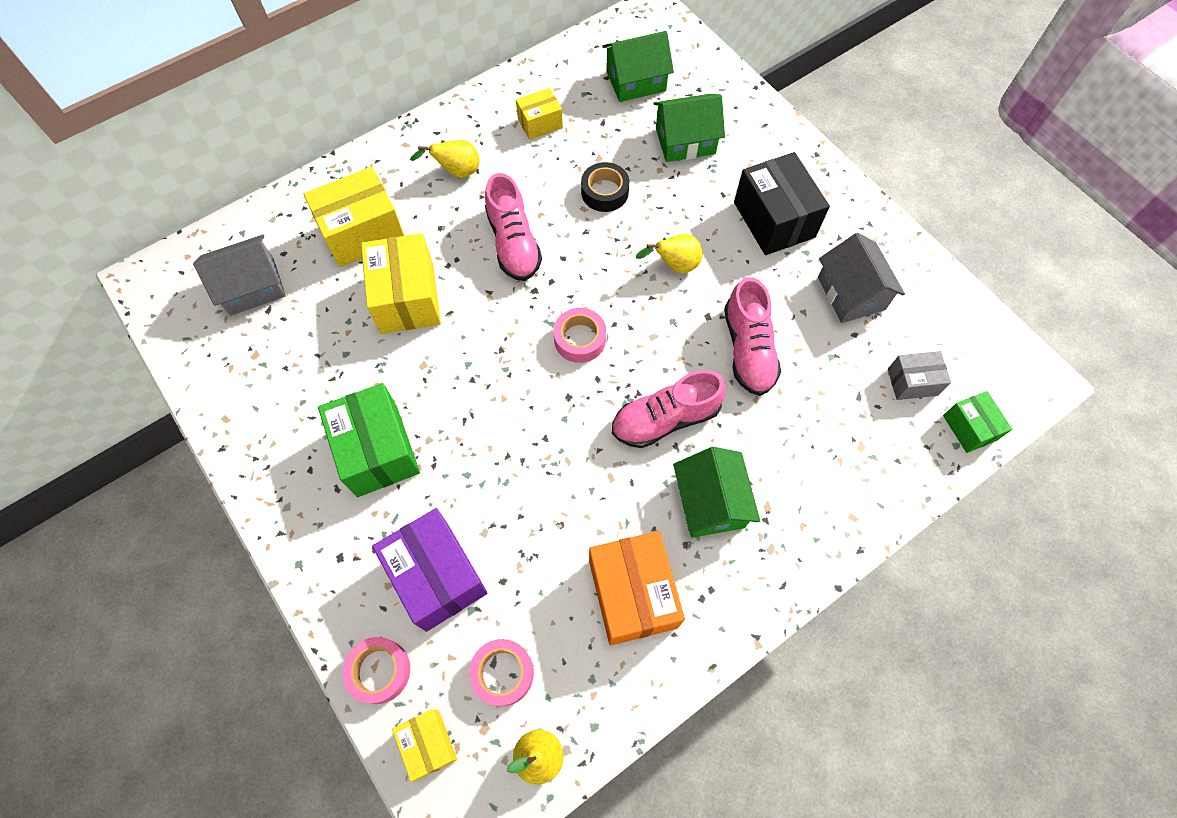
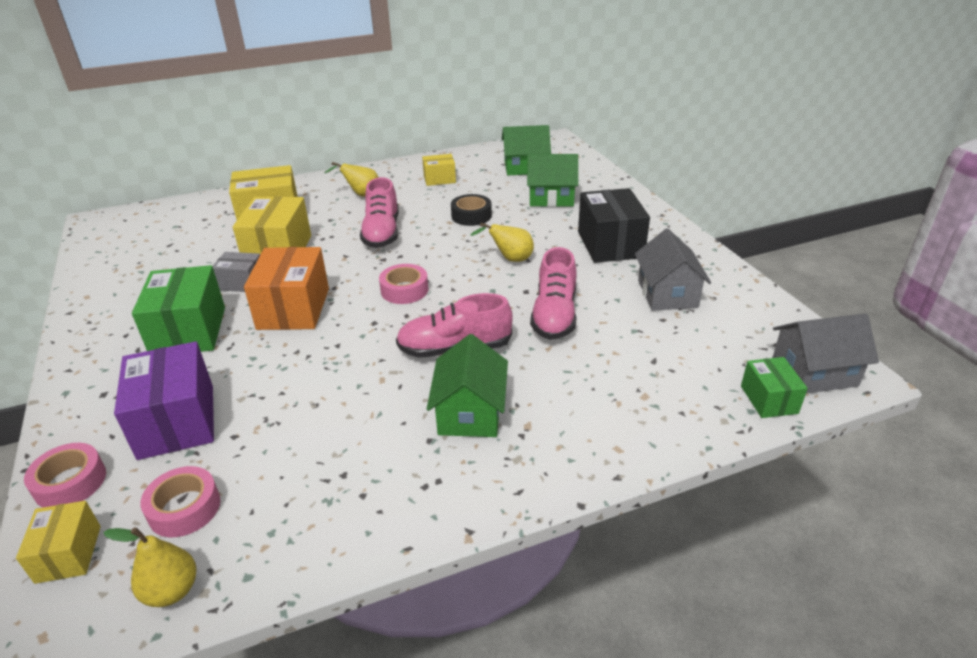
camera: 15 degrees right, 30 degrees down
grey house [193,235,286,316] -> grey house moved to [772,313,879,393]
orange box [589,531,685,645] -> orange box moved to [244,247,329,330]
grey box [888,351,951,400] -> grey box moved to [213,252,260,292]

